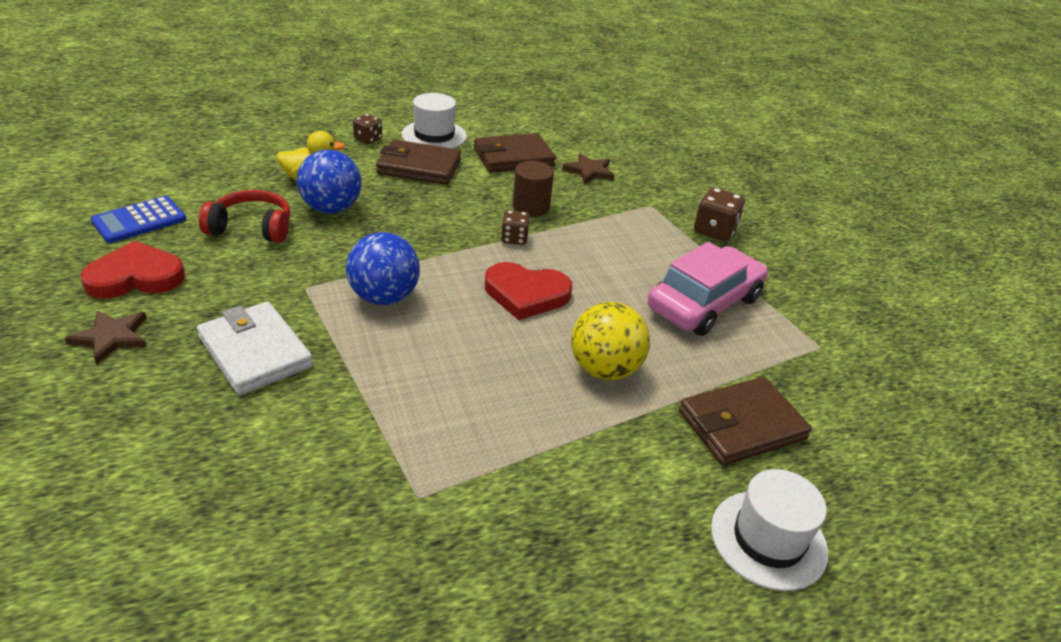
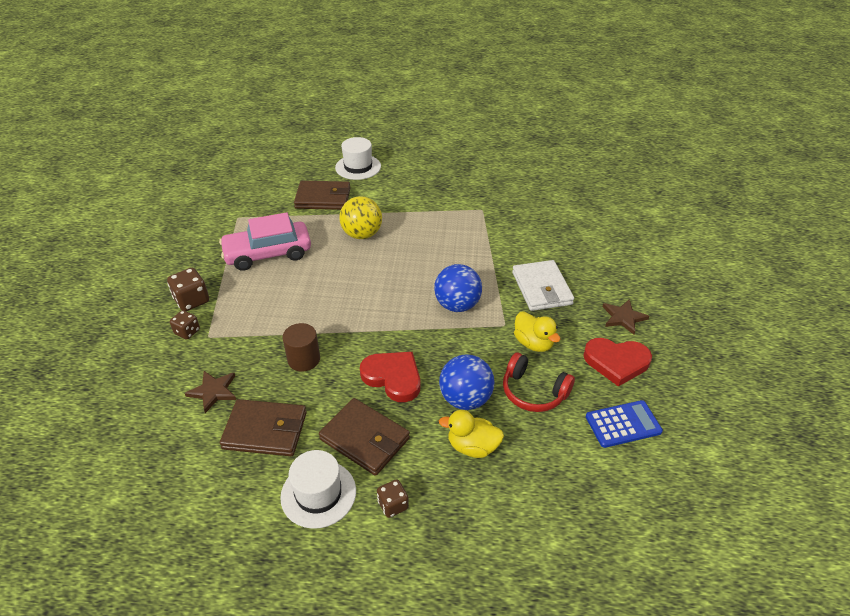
camera: 150 degrees left, 5 degrees up
red heart [485,262,572,320] -> red heart moved to [360,352,420,402]
brown dice [501,210,530,245] -> brown dice moved to [170,310,200,340]
none -> yellow duck [514,311,561,352]

